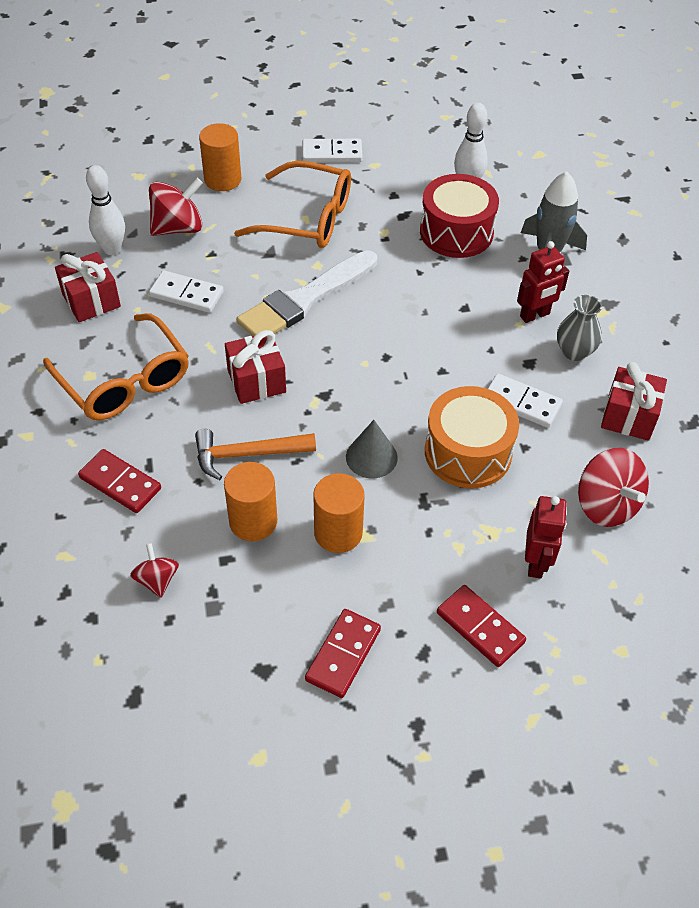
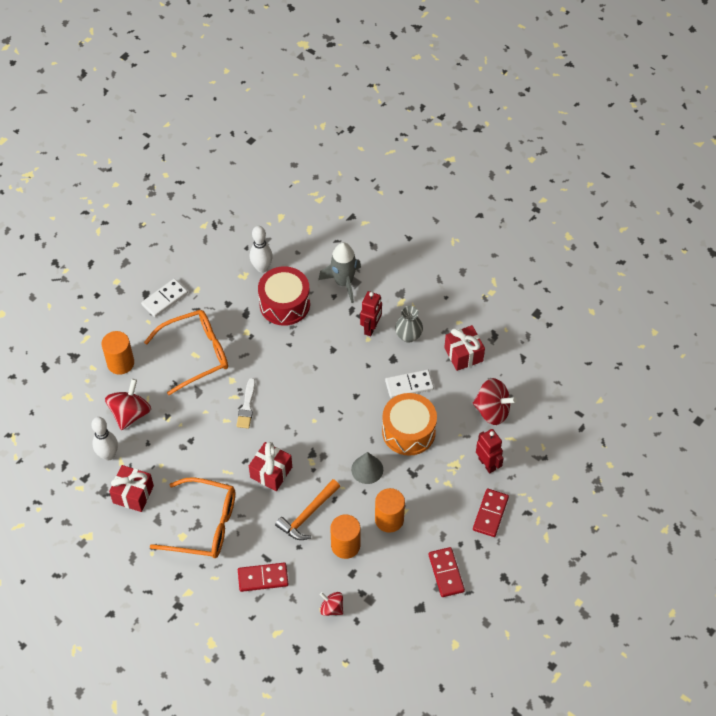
camera: 40 degrees left, 5 degrees up
white domino [149,270,224,313] -> none
white brush [236,250,377,336] -> white brush [236,378,256,429], size x0.51
red domino [437,585,526,667] -> red domino turned 75 degrees counterclockwise [473,488,509,537]

